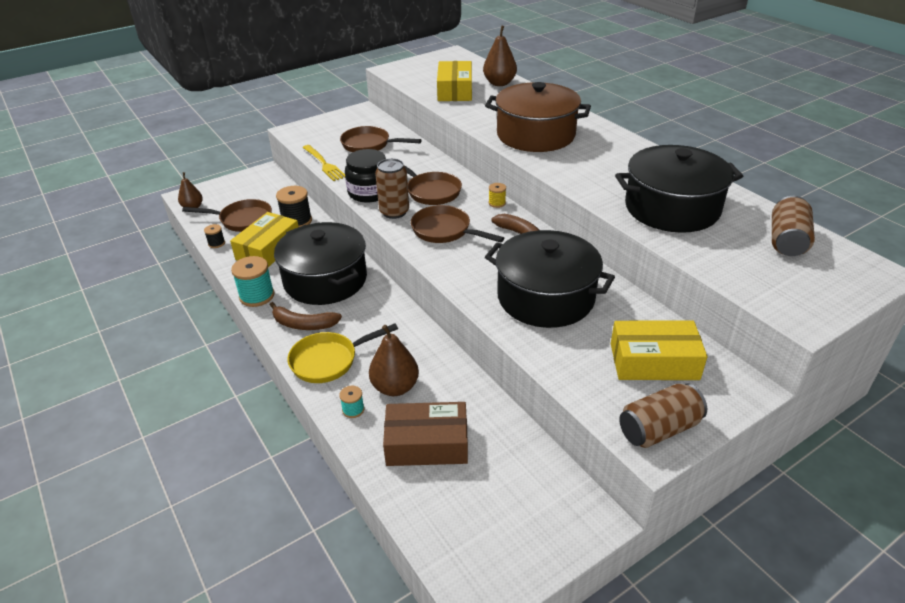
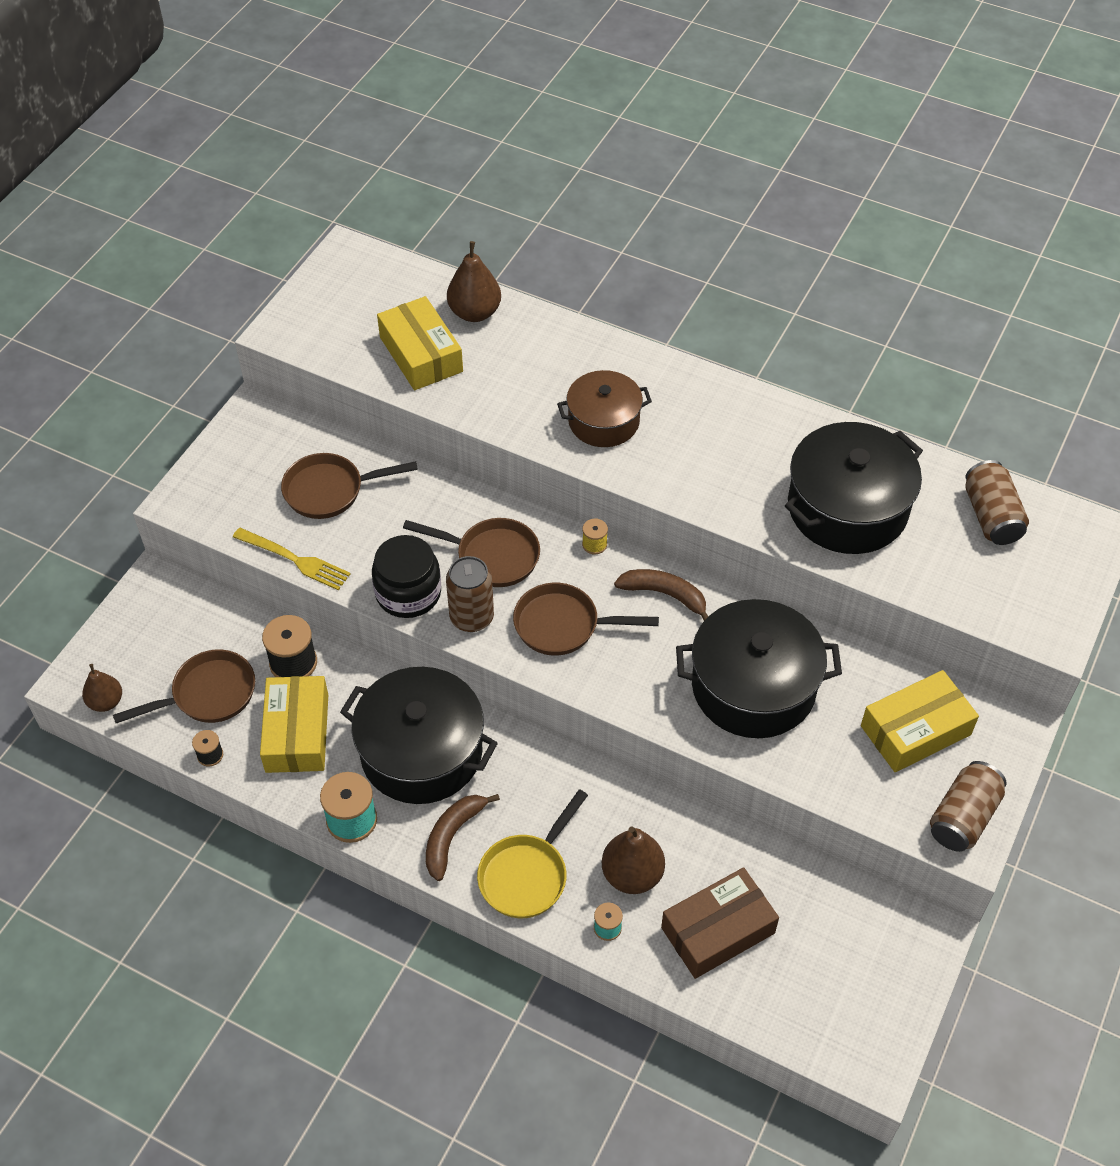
camera: 30 degrees left, 15 degrees up
brown banana [270,302,342,330] -> brown banana turned 135 degrees clockwise [426,794,500,881]
brown pot [485,82,591,152] -> brown pot [557,370,652,447], size x0.62

